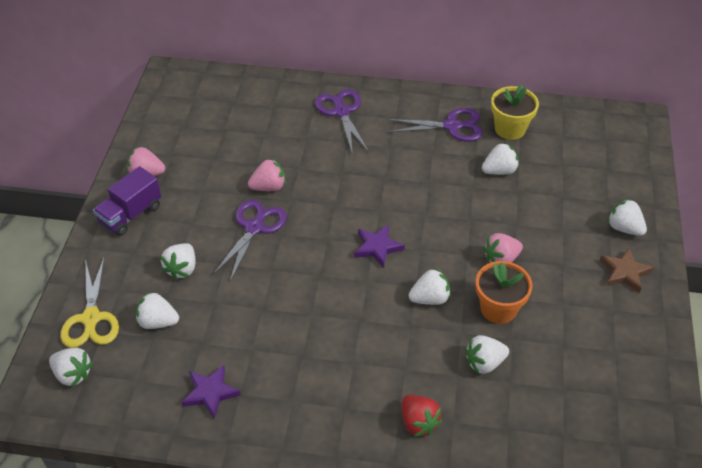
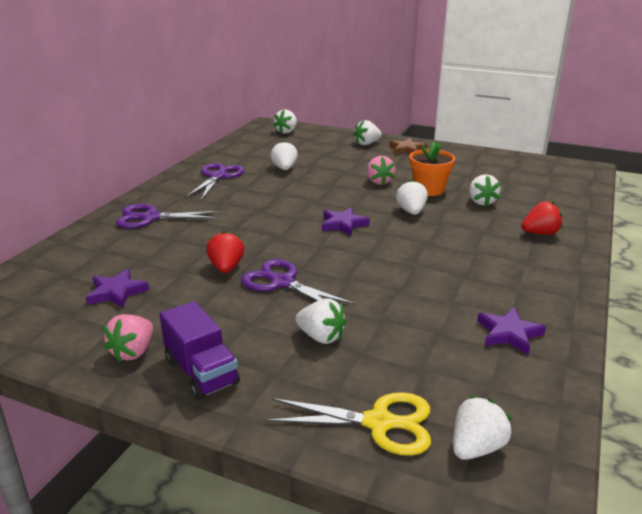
camera: 75 degrees left, 20 degrees down
white strawberry [136,292,179,329] -> white strawberry moved to [273,110,297,134]
pink strawberry [248,159,285,191] -> red strawberry [206,231,244,273]
yellow flower pot [491,84,539,140] -> none
none -> purple star [86,269,149,308]

